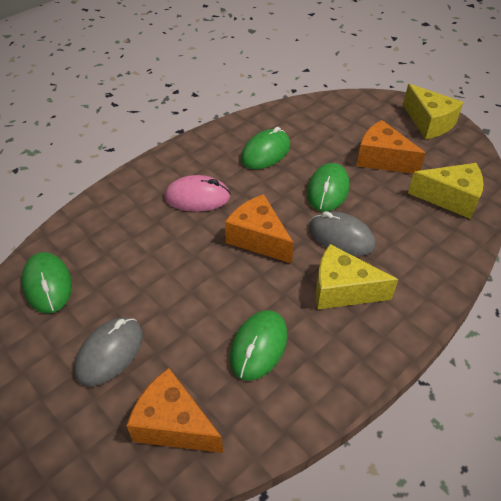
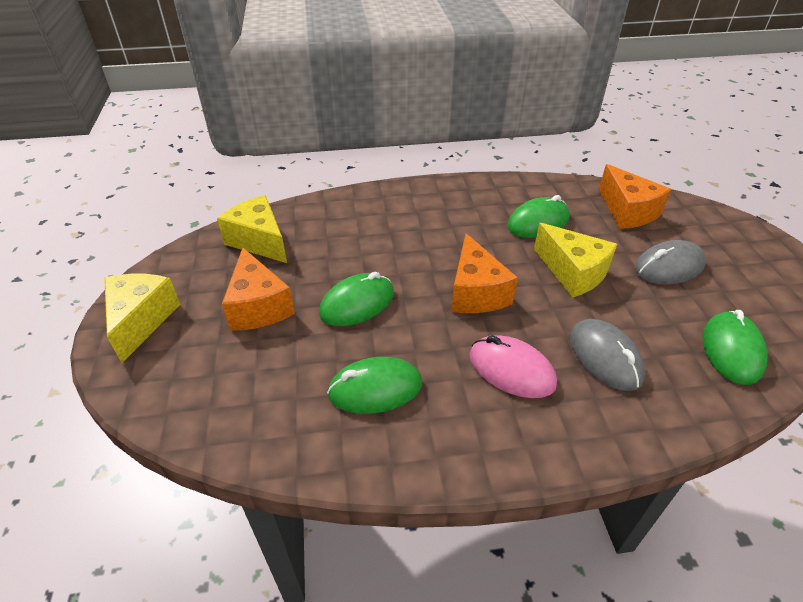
camera: 145 degrees left, 5 degrees down
grey mouse [309,211,375,256] -> grey mouse moved to [570,319,645,391]
yellow cheese [316,244,398,309] -> yellow cheese moved to [534,223,617,298]

